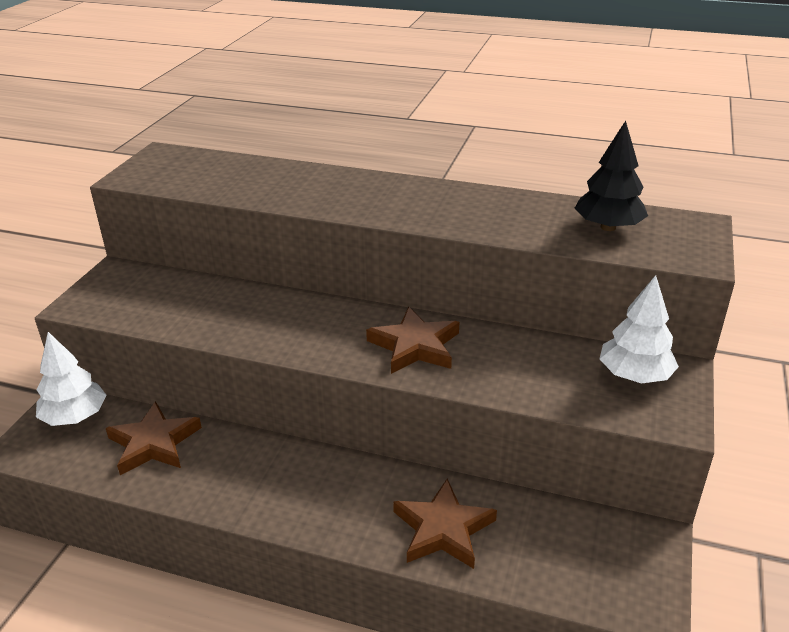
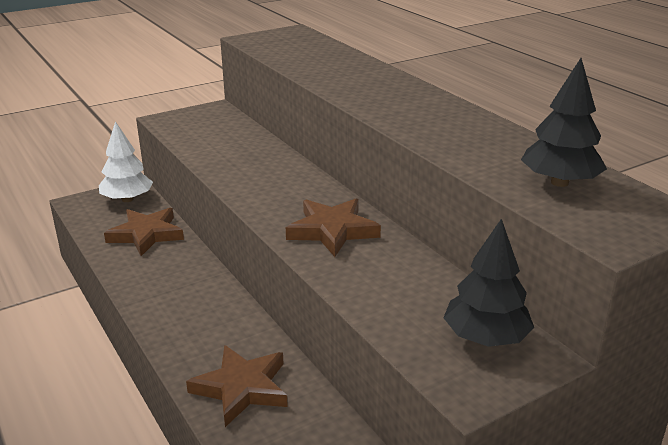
camera: 40 degrees right, 5 degrees down
white tree [600,275,679,384] -> black tree [444,219,534,347]

